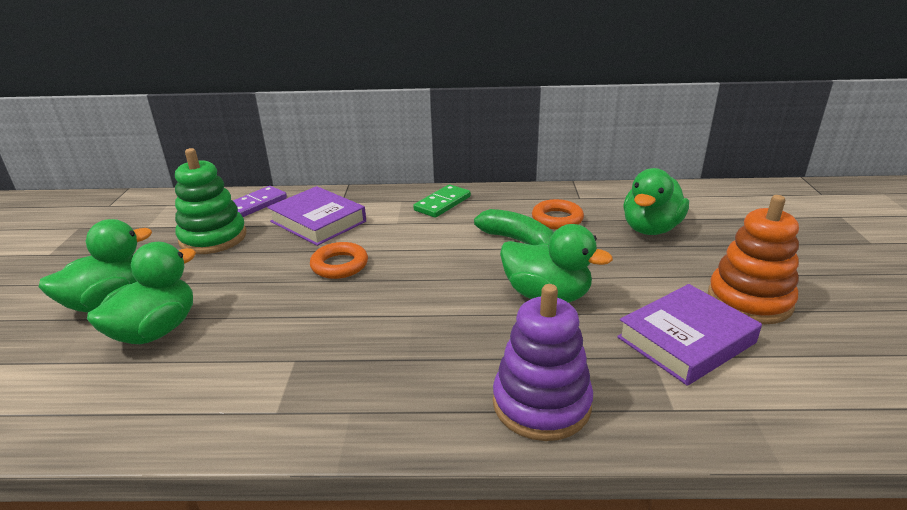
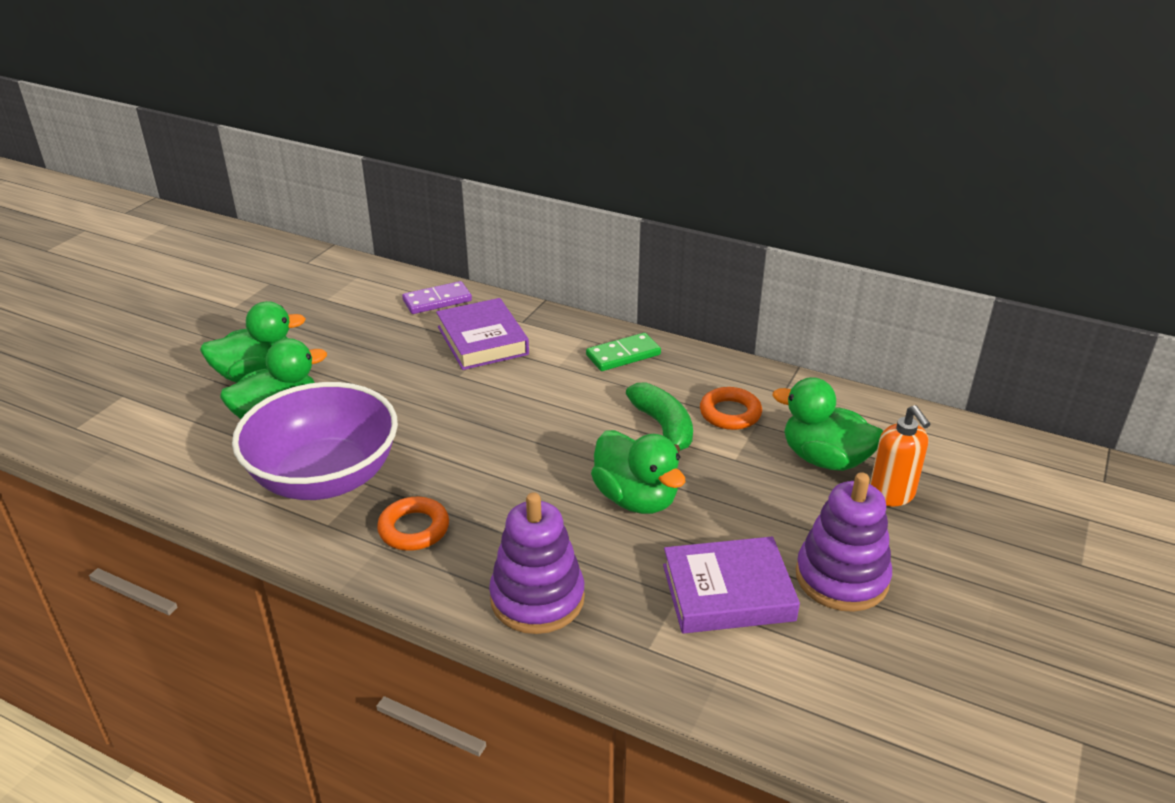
camera: 25 degrees right, 5 degrees up
green stacking toy [175,148,246,254] -> none
orange ring [310,242,368,279] -> orange ring moved to [377,497,449,551]
green duck [623,168,689,235] -> green duck turned 60 degrees clockwise [773,377,883,471]
orange stacking toy [708,195,799,324] -> purple stacking toy [796,472,892,612]
none -> purple bowl [232,382,398,500]
none -> orange soap dispenser [870,405,930,506]

